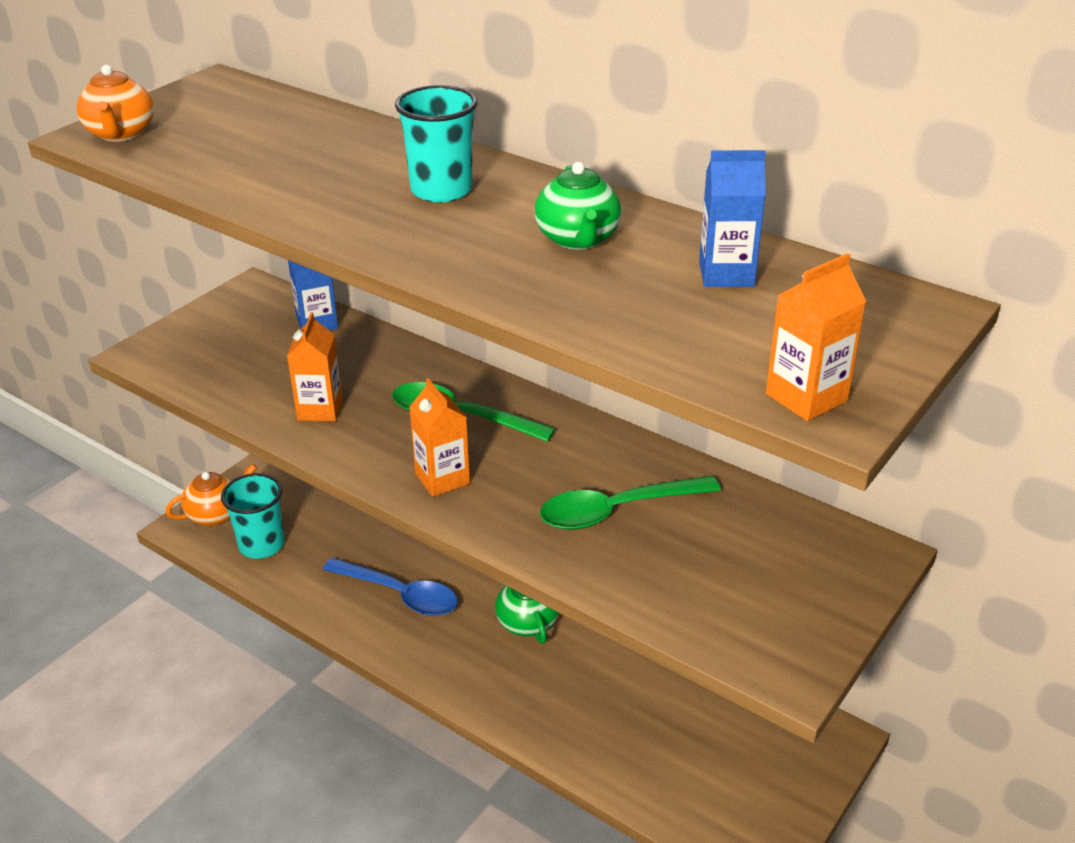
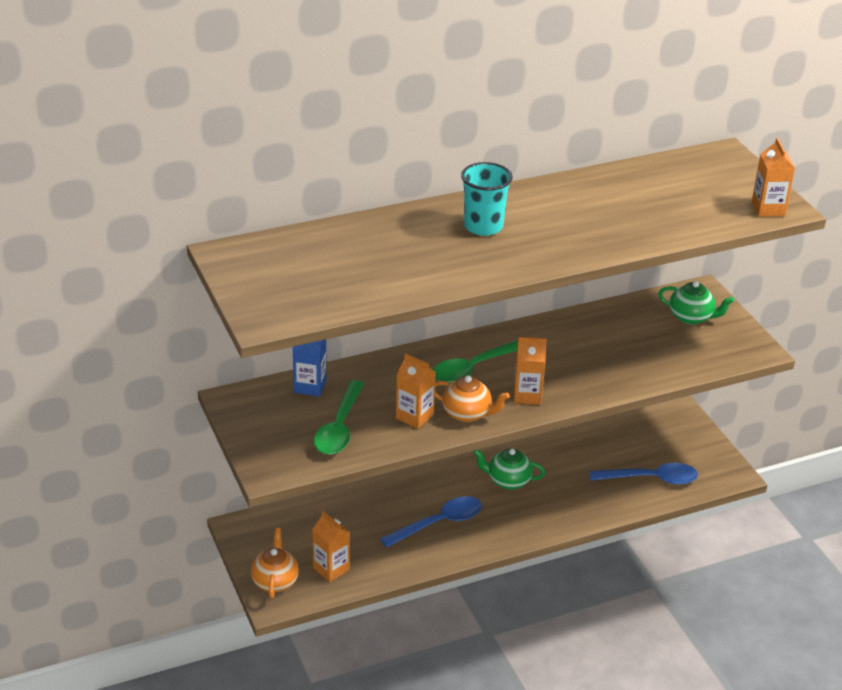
camera: 60 degrees left, 0 degrees up
orange teapot [77,65,154,142] -> orange teapot moved to [435,375,510,422]
turquoise cup [221,473,285,559] -> orange carton [312,511,350,582]
green teapot [535,162,621,250] -> green teapot moved to [658,281,734,325]
green spoon [540,476,721,530] -> green spoon moved to [314,380,364,455]
blue carton [699,150,766,287] -> none
none -> blue spoon [590,463,698,485]

